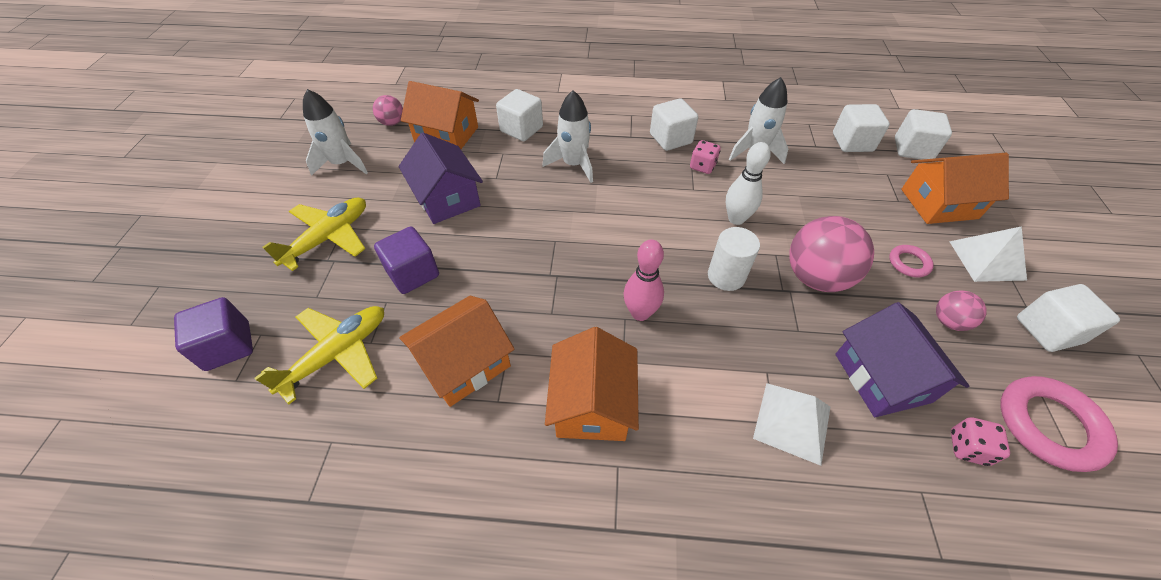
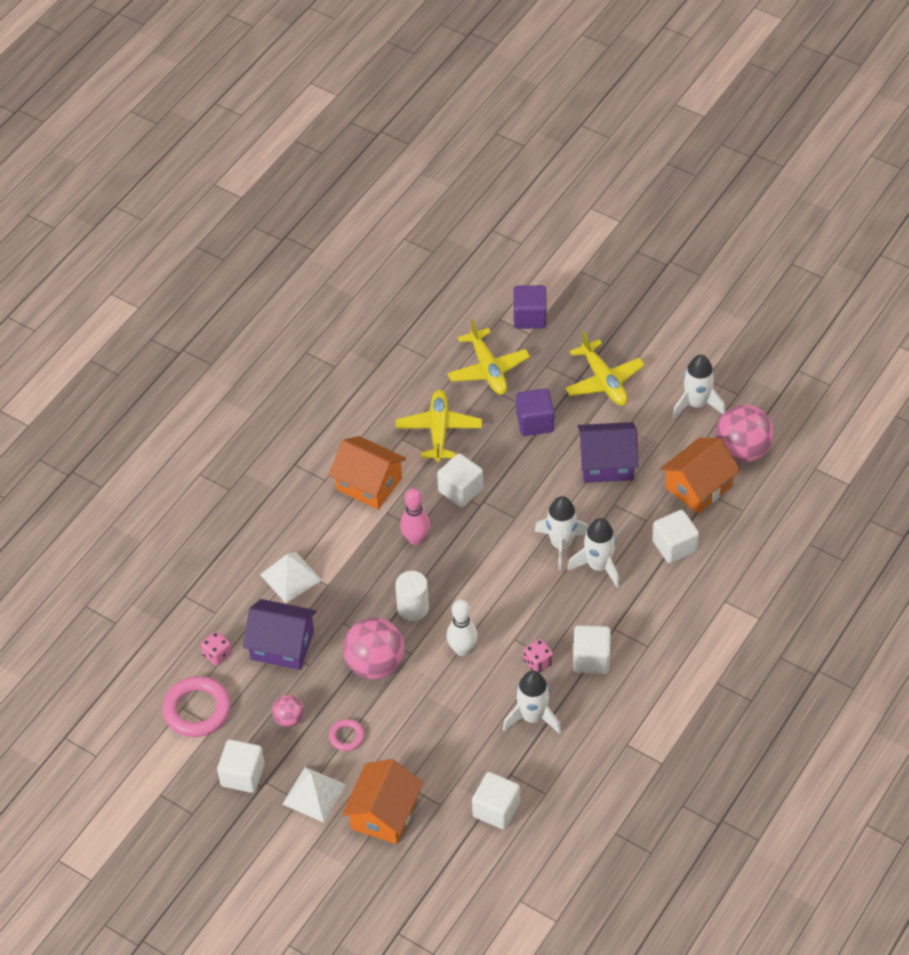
camera: 120 degrees right, 0 degrees up
pink ball [373,95,403,126] -> pink ball [715,405,774,463], size x1.95
orange house [399,296,514,407] -> yellow plane [396,390,482,462]
white cube [895,109,952,160] -> white cube moved to [437,453,483,507]
none -> white rocket [535,496,588,571]

